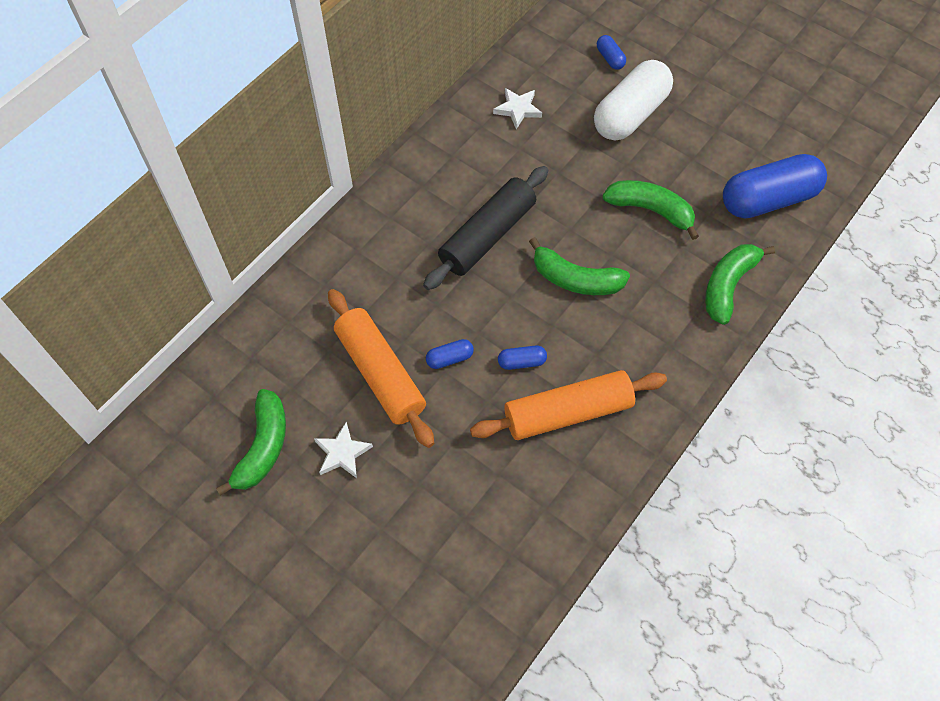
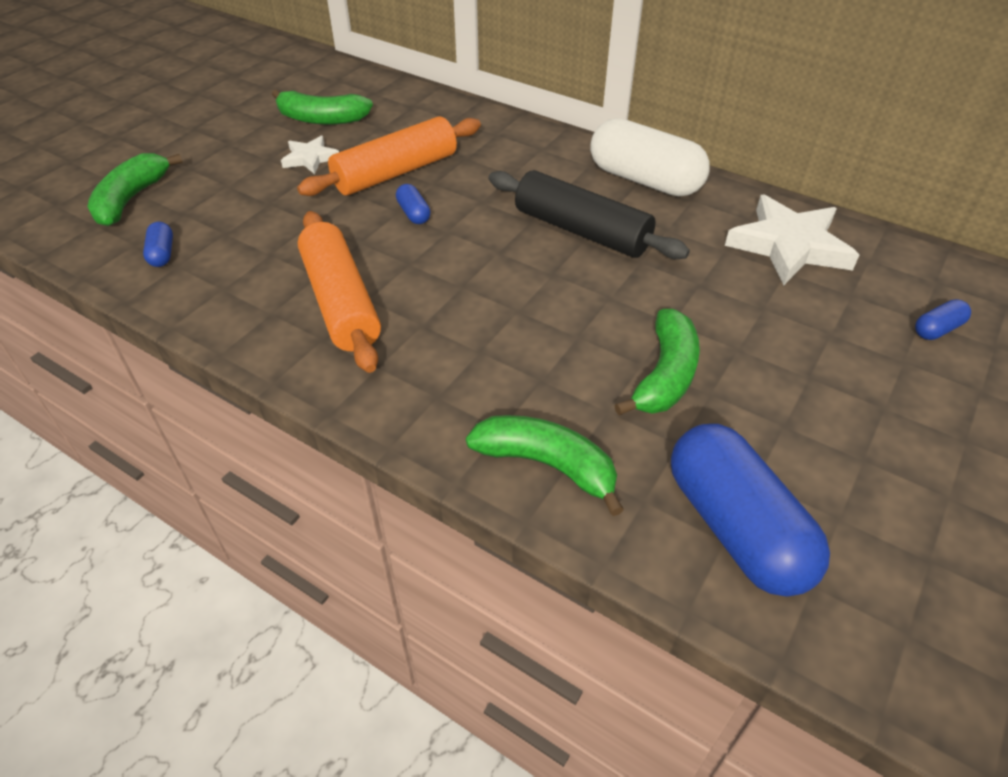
camera: 85 degrees right, 15 degrees down
white star [493,88,542,129] -> white star [725,195,859,285], size x1.89
blue capsule [498,345,547,370] -> blue capsule moved to [143,222,173,267]
green banana [529,237,630,295] -> green banana moved to [87,153,183,226]
white capsule [594,60,673,140] -> white capsule moved to [590,118,710,196]

